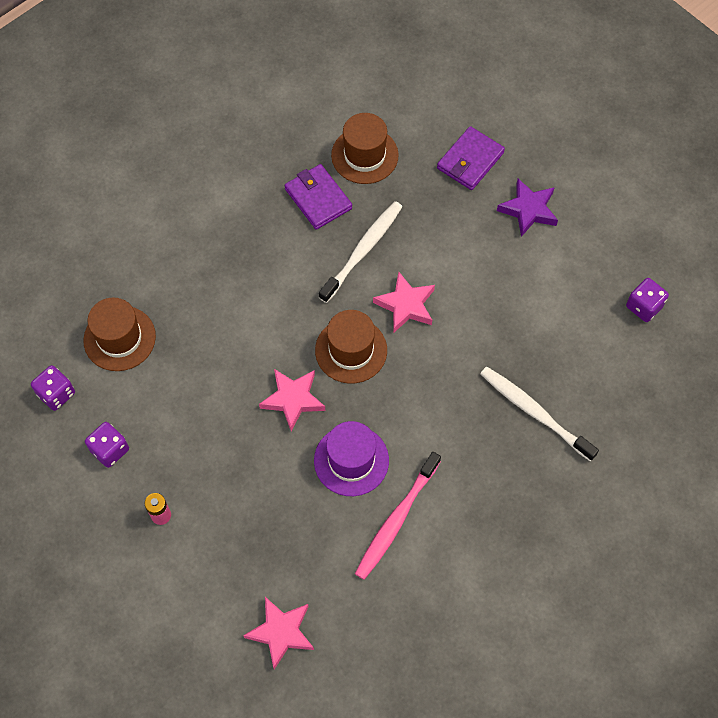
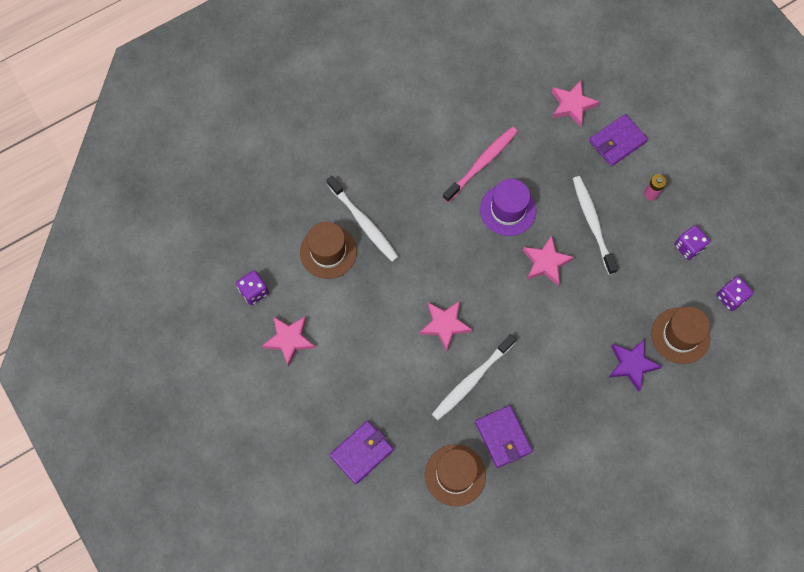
camera: 170 degrees left, 5 degrees up
brown hat [315,310,387,384] -> brown hat moved to [300,222,357,279]
purple star [497,179,558,237] -> purple star moved to [608,339,662,392]
none -> pink star [262,316,316,367]
none -> white toothbrush [573,176,618,275]
none -> purple wallet [589,114,648,166]

